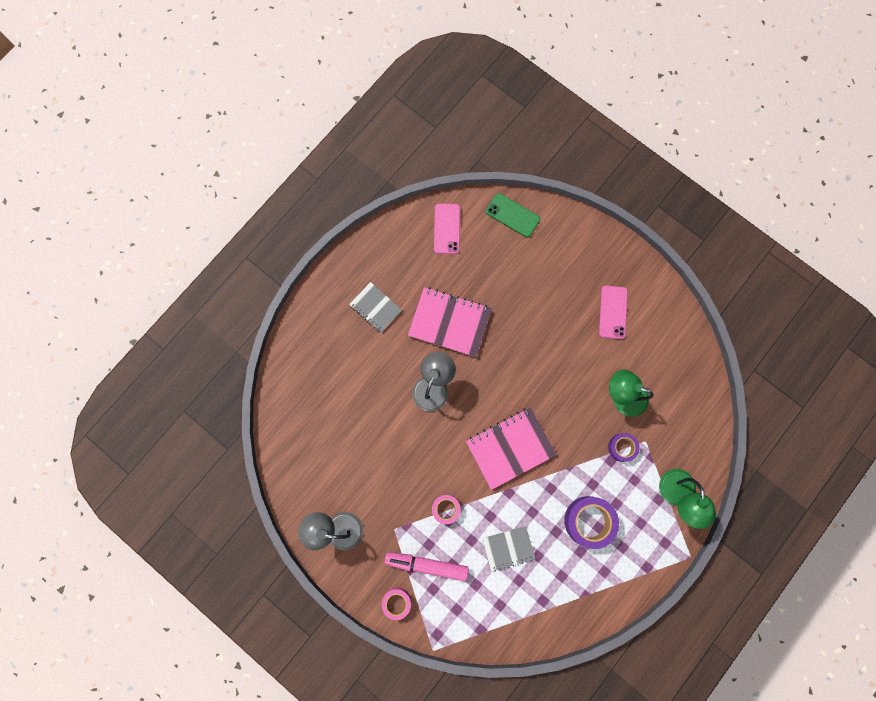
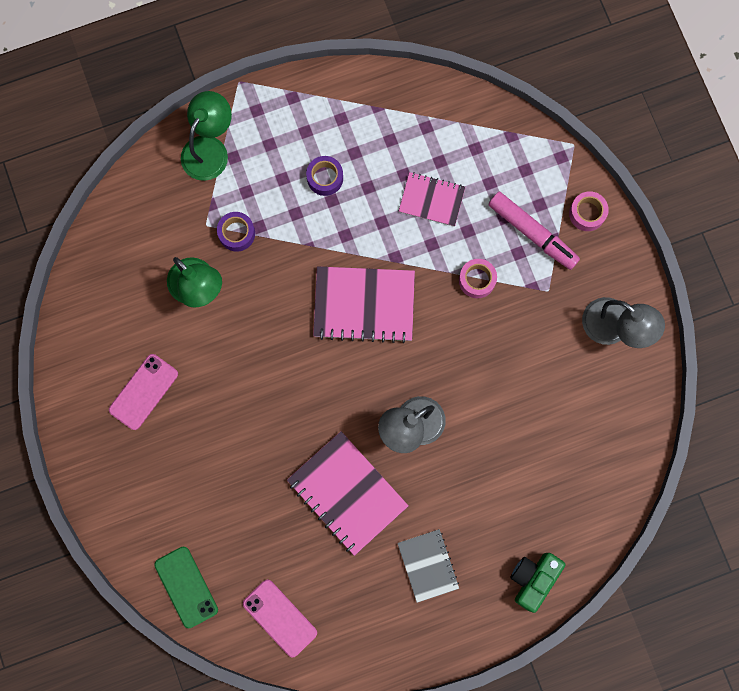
camera: 150 degrees left, 0 degrees up
pink phone [434,204,460,254] -> pink phone turned 75 degrees counterclockwise [243,580,317,657]
grey notebook [482,526,535,572] -> pink notebook [399,172,465,227]
purple tape [564,496,619,549] -> purple tape [306,156,343,196], size x0.58
none -> green camera [510,553,565,613]

